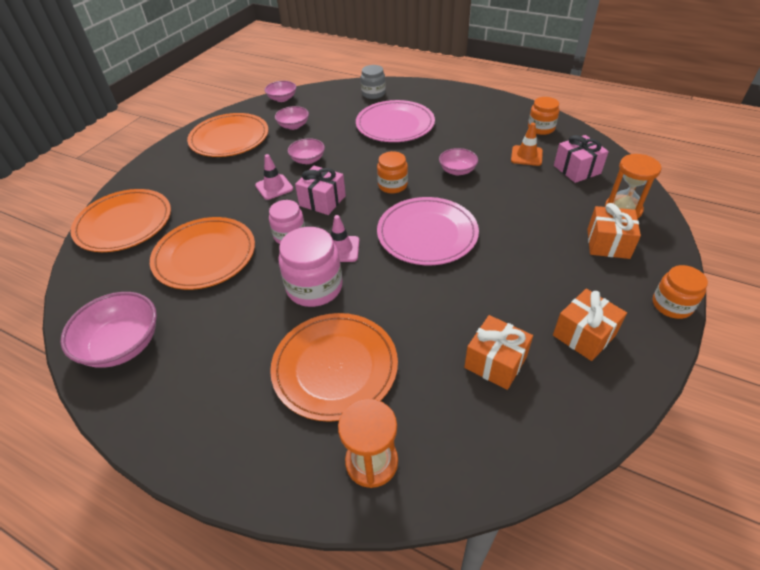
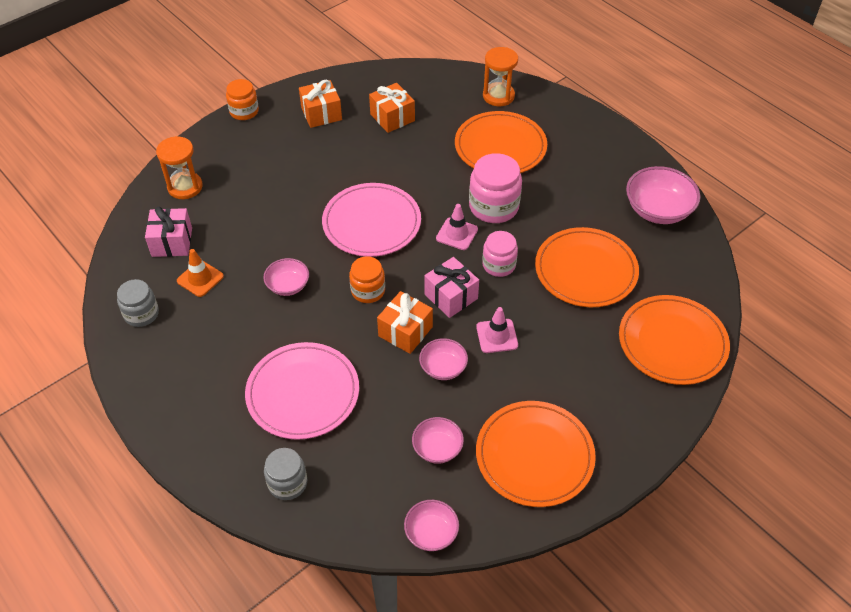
camera: 160 degrees left, 5 degrees up
orange jar [528,97,559,135] -> grey jar [117,279,159,327]
orange gift [587,203,641,259] -> orange gift moved to [377,291,433,354]

